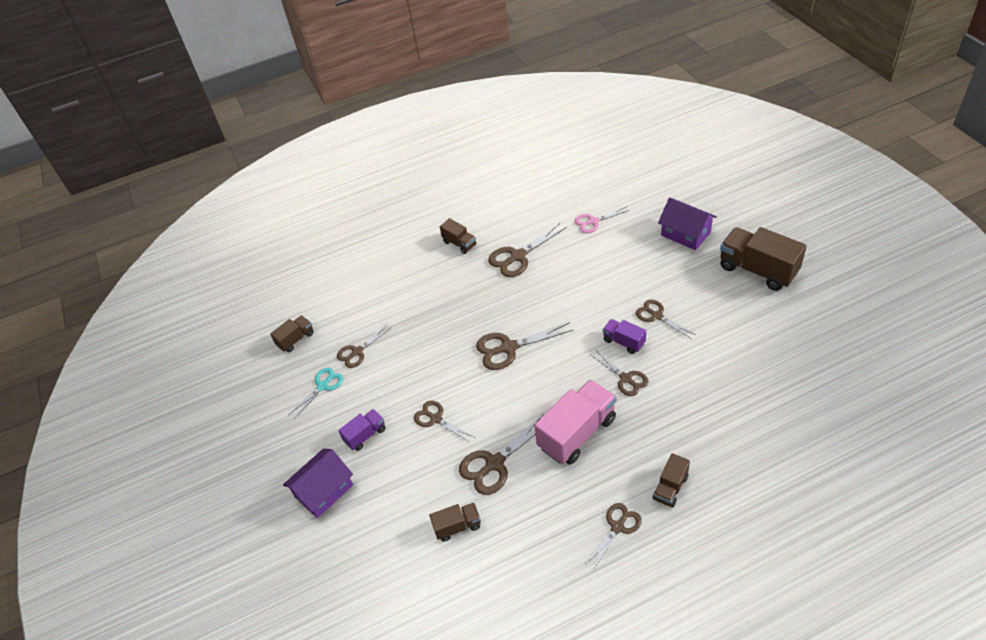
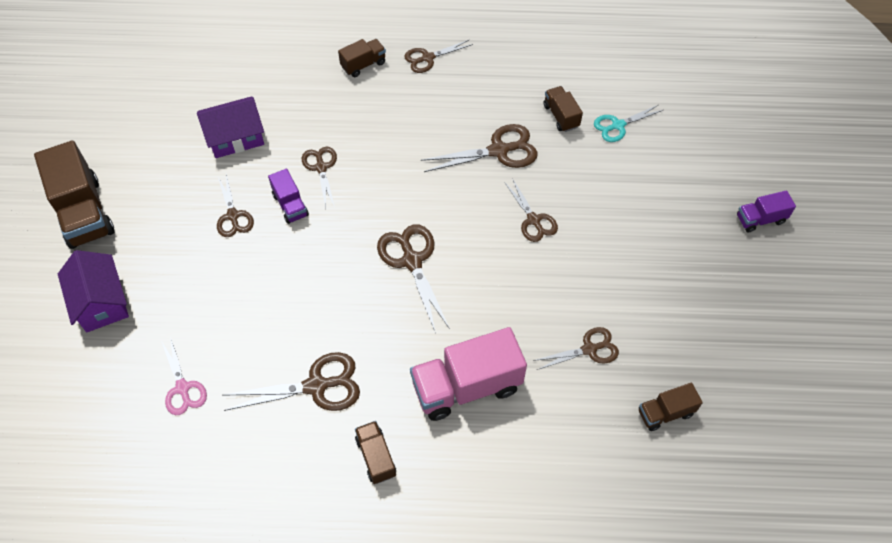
camera: 160 degrees left, 10 degrees up
purple house [283,448,353,518] -> purple house moved to [197,96,264,158]
turquoise scissors [288,368,343,419] -> turquoise scissors moved to [594,105,663,142]
purple truck [338,409,385,451] -> purple truck moved to [737,190,796,233]
brown truck [429,503,481,542] -> brown truck turned 60 degrees clockwise [544,86,583,132]
brown scissors [476,322,573,370] -> brown scissors turned 120 degrees counterclockwise [377,225,450,334]
pink truck [534,380,616,465] -> pink truck moved to [410,327,527,421]
pink scissors [574,206,629,233] -> pink scissors turned 60 degrees clockwise [161,336,207,415]

